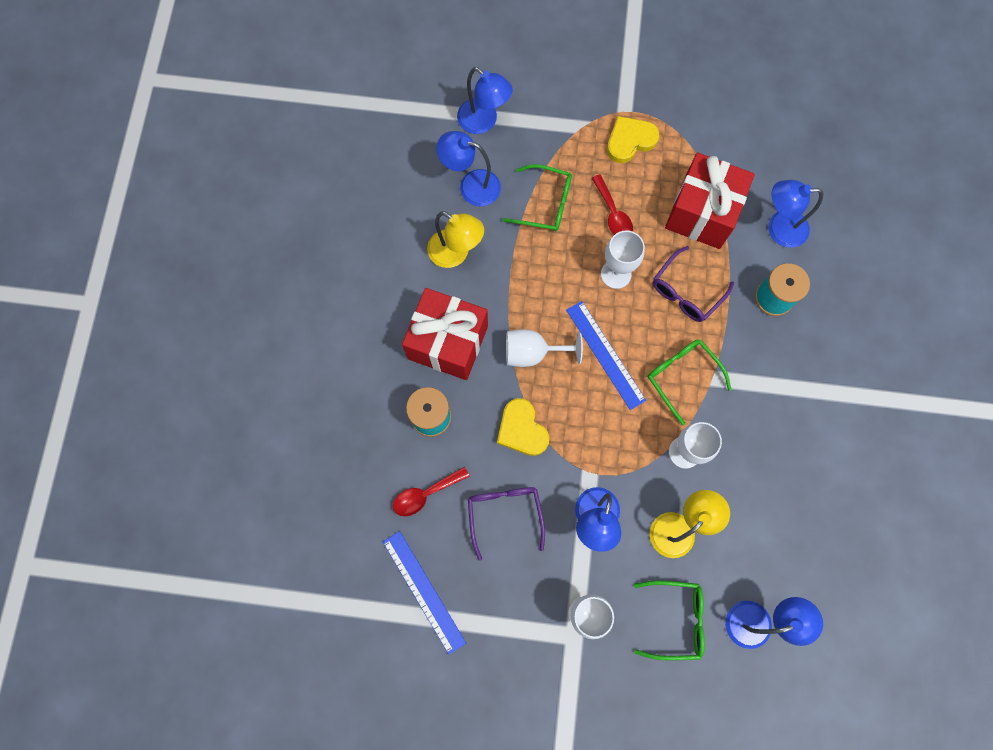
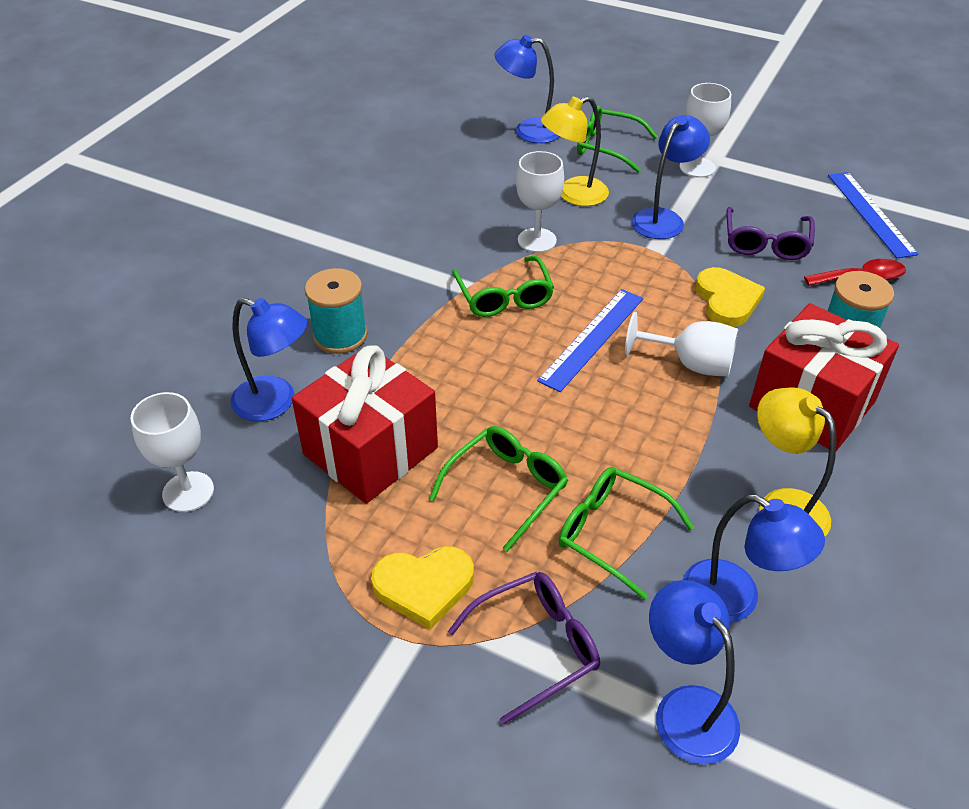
camera: 160 degrees left, 30 degrees down
blue ruler [566,301,646,410] -> blue ruler turned 45 degrees clockwise [537,289,643,392]
red spoon [592,174,633,235] -> green glasses [429,426,568,552]
white goblet [601,231,645,289] -> white goblet moved to [131,392,214,512]
purple glasses [653,246,734,322] -> purple glasses moved to [448,572,600,725]

